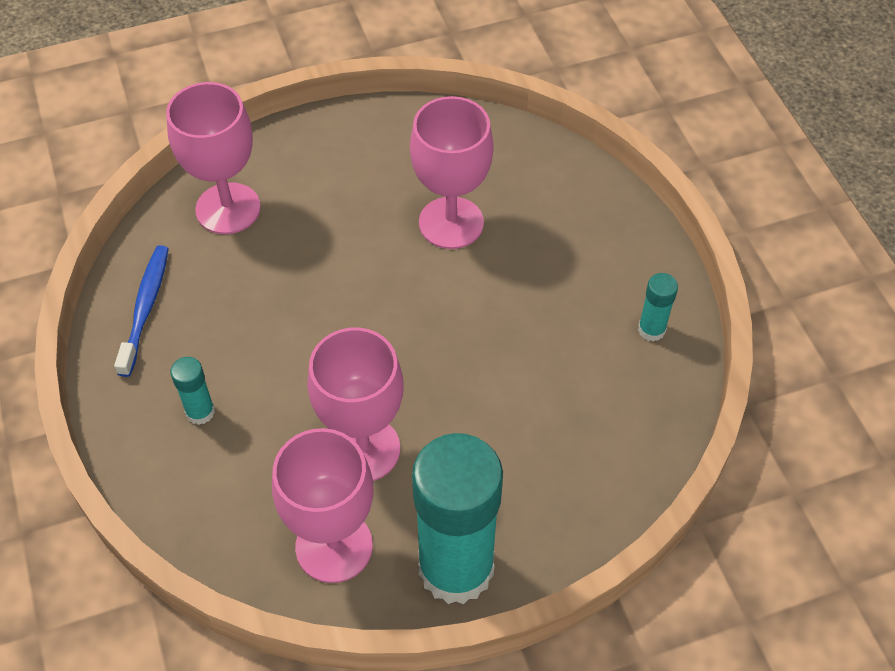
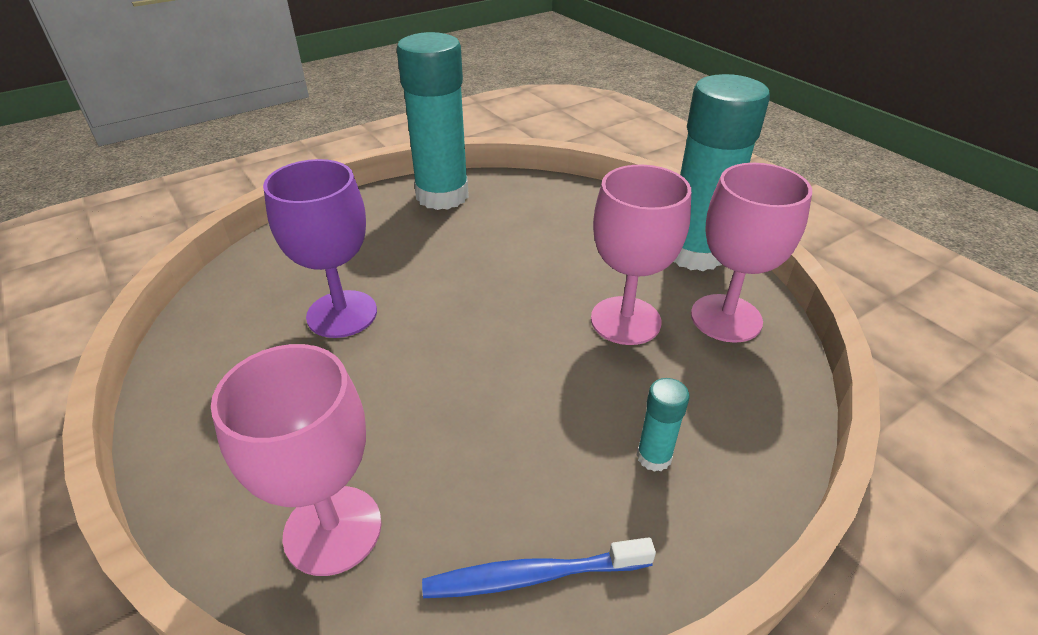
camera: 105 degrees left, 15 degrees down
pink goblet [410,96,494,249] -> purple goblet [263,159,377,338]
turquoise glue stick [638,273,678,342] -> turquoise glue stick [397,32,469,210], size x2.42

